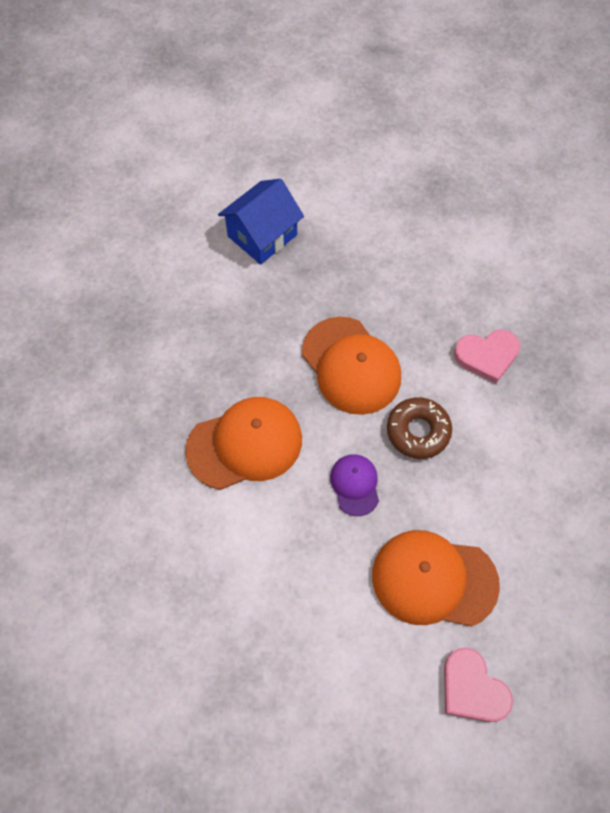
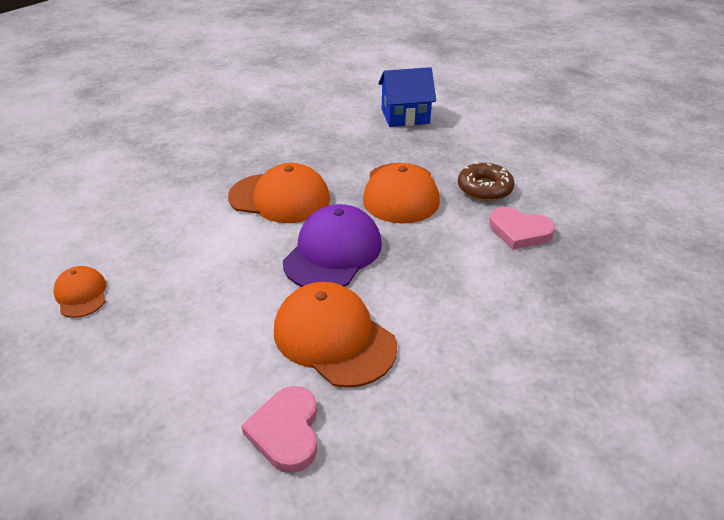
camera: 35 degrees right, 25 degrees down
purple cap [330,454,379,516] -> purple cap [283,204,382,287], size x1.88
brown donut [387,397,452,459] -> brown donut moved to [458,162,514,201]
none -> orange cap [53,266,106,318]

